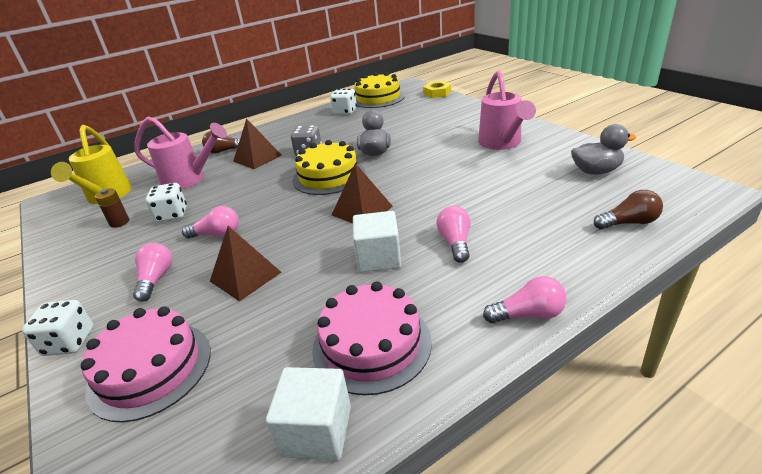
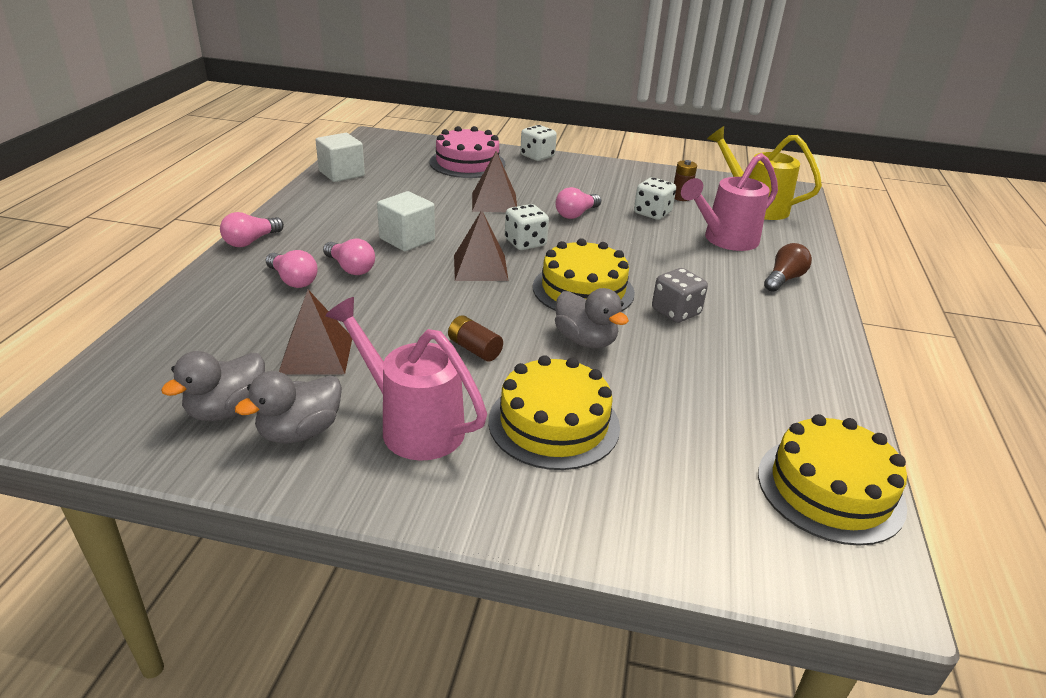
camera: 130 degrees right, 0 degrees up
pink light bulb [133,243,172,302] -> pink light bulb moved to [266,250,318,288]
brown pyramid [233,118,281,169] -> brown pyramid moved to [279,290,352,374]
pink cake [312,281,432,395] -> none
white dice [330,89,357,115] -> white dice moved to [505,204,549,250]
yellow nut [423,81,451,98] -> none
brown light bulb [594,190,663,230] -> none
none -> grey duck [235,371,342,444]
none -> brown battery [448,315,503,362]
none -> yellow cake [488,355,620,470]

